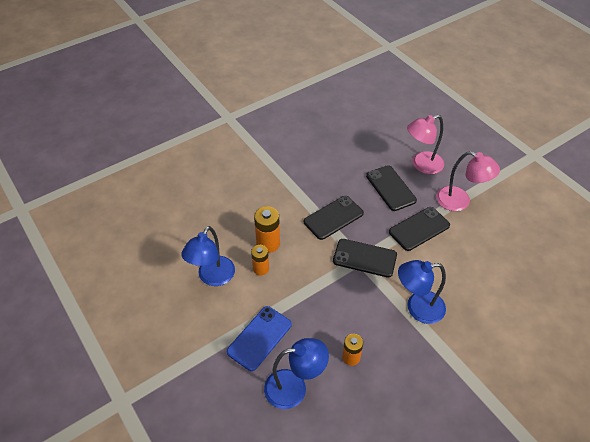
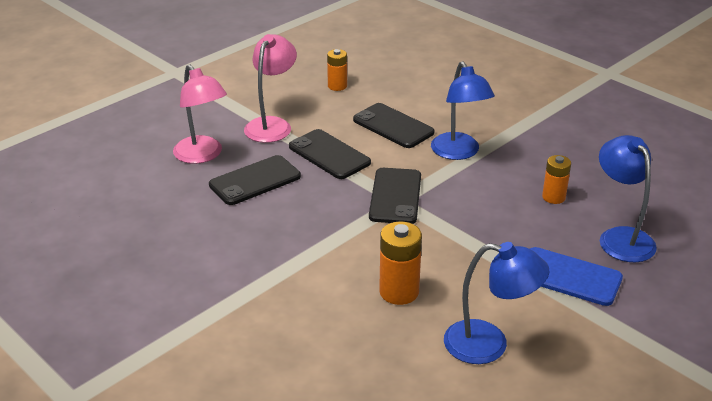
camera: 100 degrees left, 15 degrees down
orange battery [251,245,269,275] -> orange battery moved to [327,49,347,91]
black phone [304,196,364,240] -> black phone moved to [353,103,435,148]

